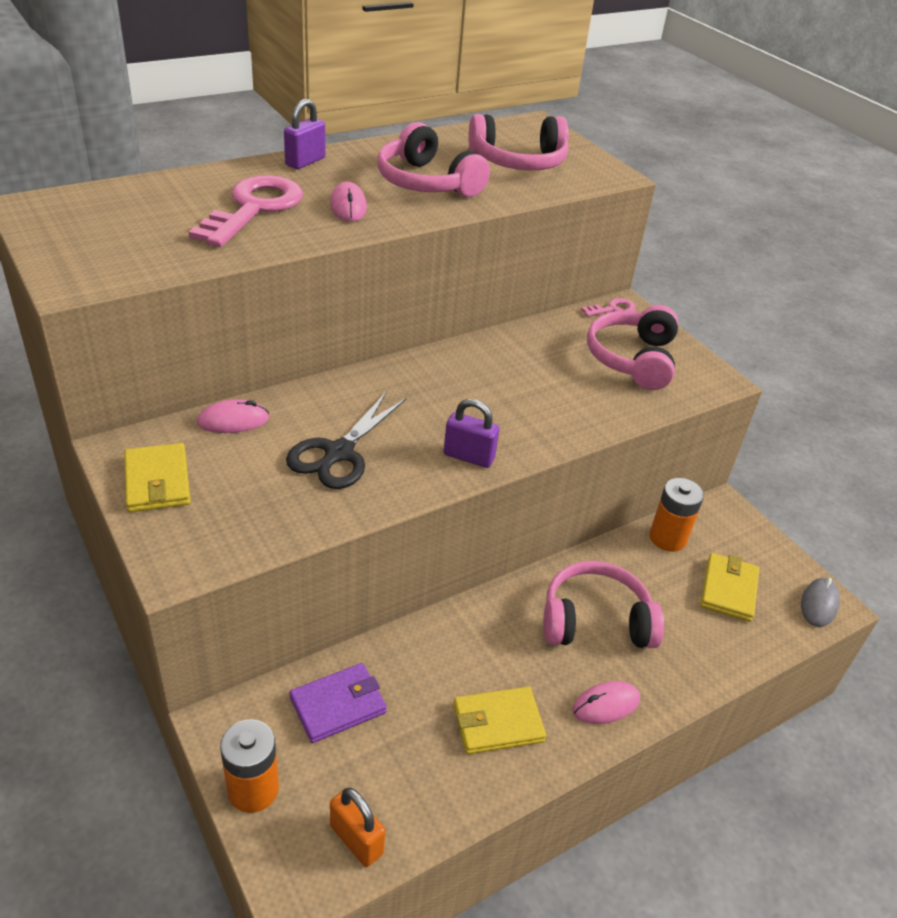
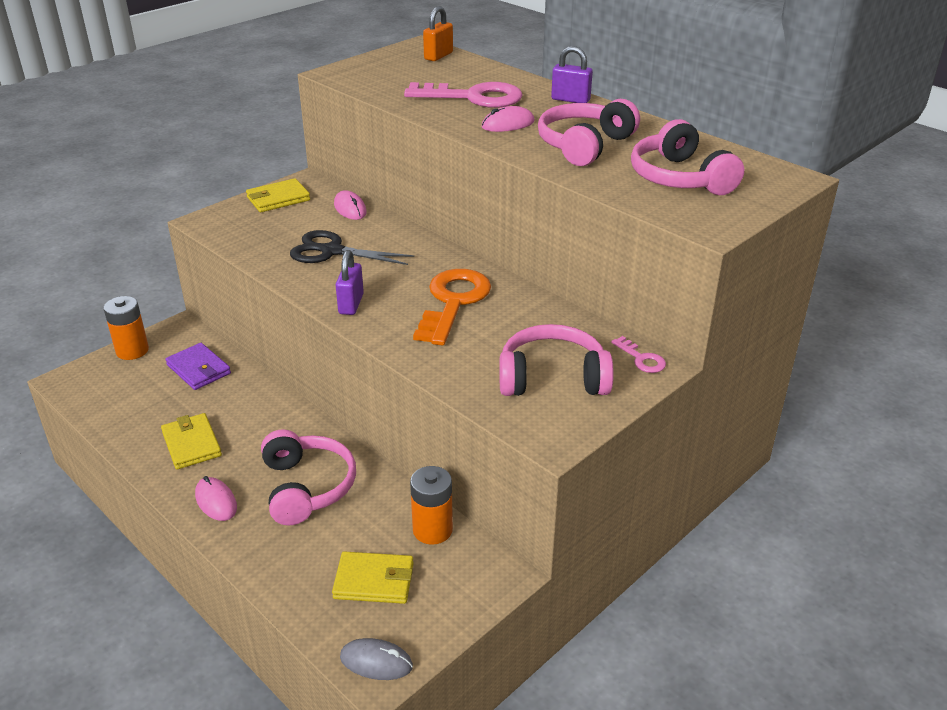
camera: 80 degrees right, 5 degrees down
orange padlock [330,788,386,867] -> orange padlock moved to [423,6,453,61]
none -> orange key [413,269,491,346]

